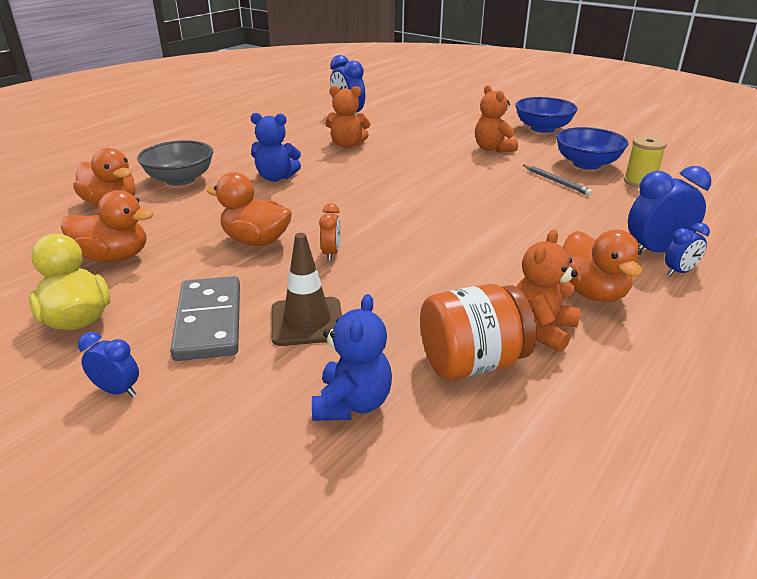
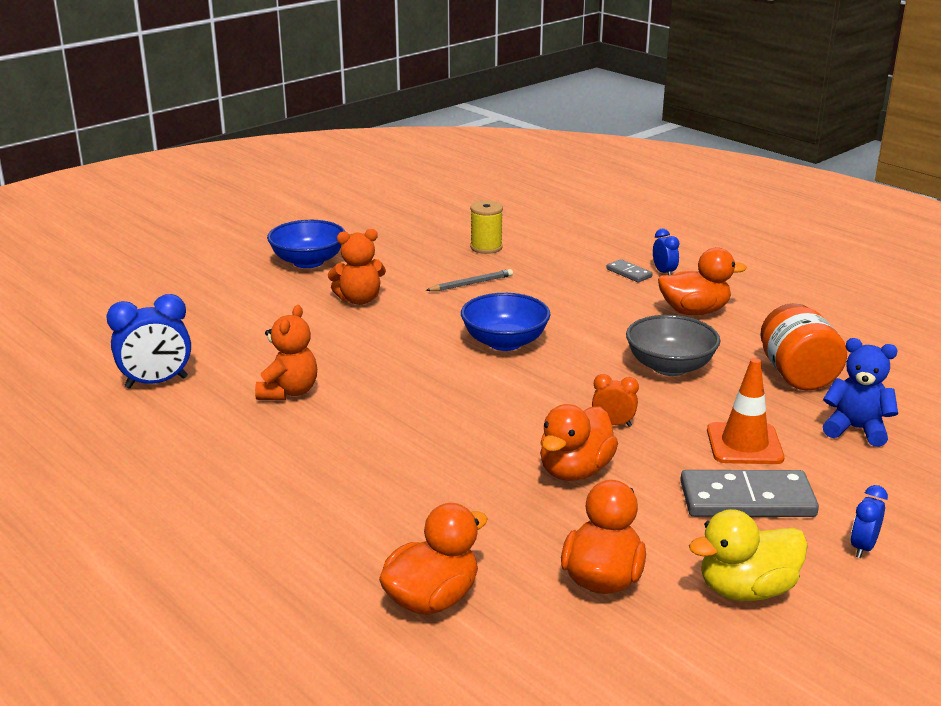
camera: 80 degrees left, 5 degrees down
grey bowl [137,140,213,186] -> grey bowl moved to [626,315,720,376]
blue teddy bear [251,113,301,182] -> none
brown traffic cone [271,233,342,346] -> orange traffic cone [707,358,784,464]
orange teddy bear [516,230,580,352] -> none
blue bowl [556,127,629,170] -> blue bowl moved to [461,293,551,351]
blue clock [628,166,711,253] -> grey domino [606,259,653,282]

